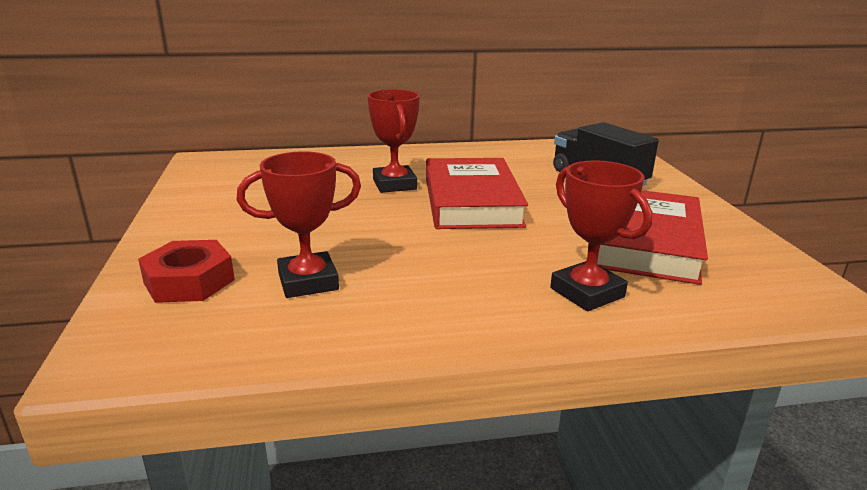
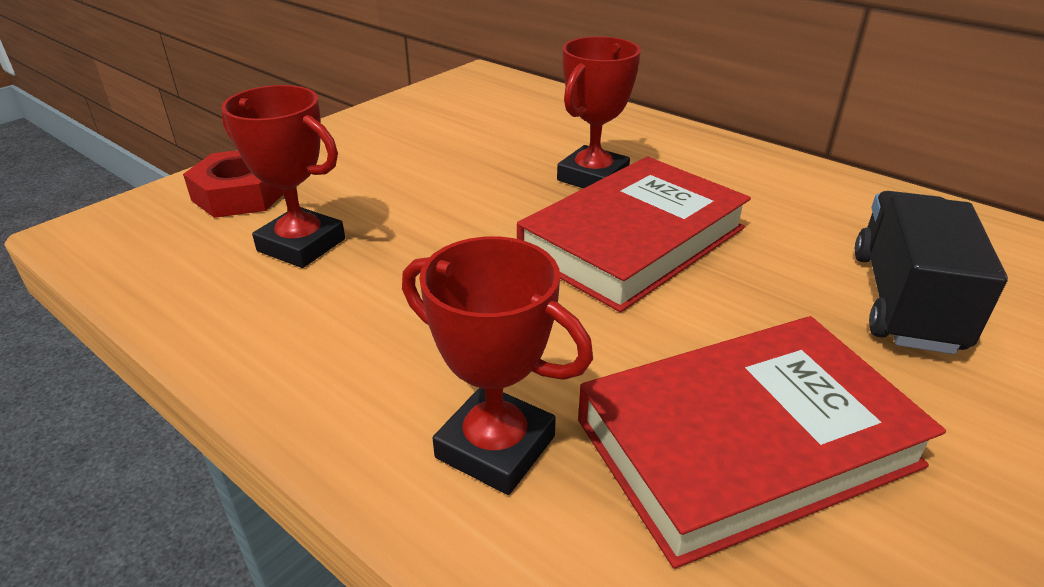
camera: 50 degrees right, 10 degrees up
red trophy [550,161,652,311] -> red trophy turned 75 degrees counterclockwise [402,236,593,495]

